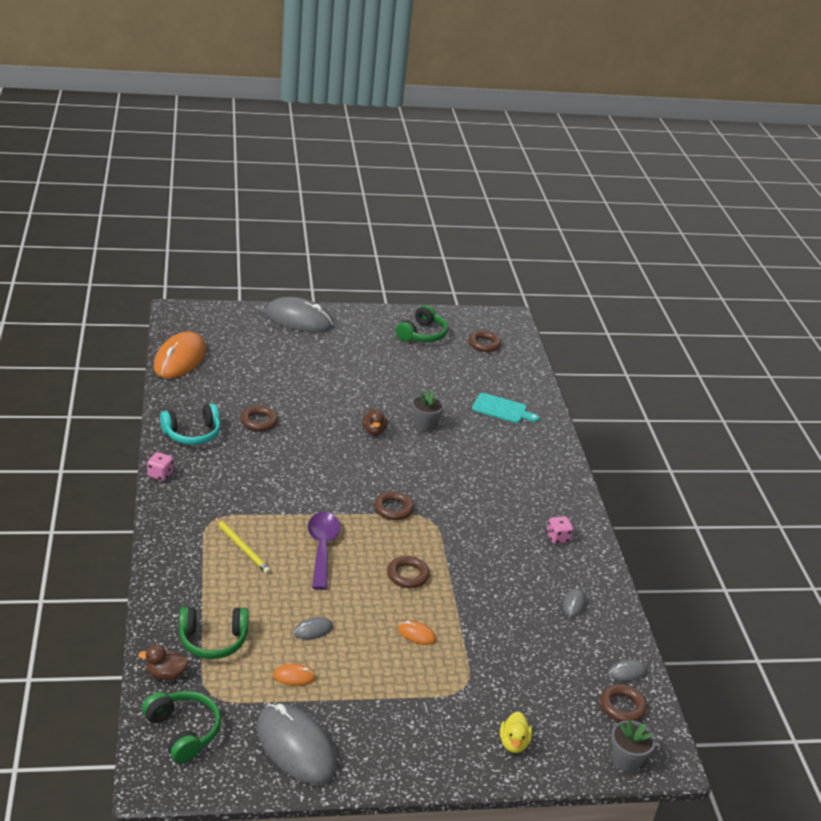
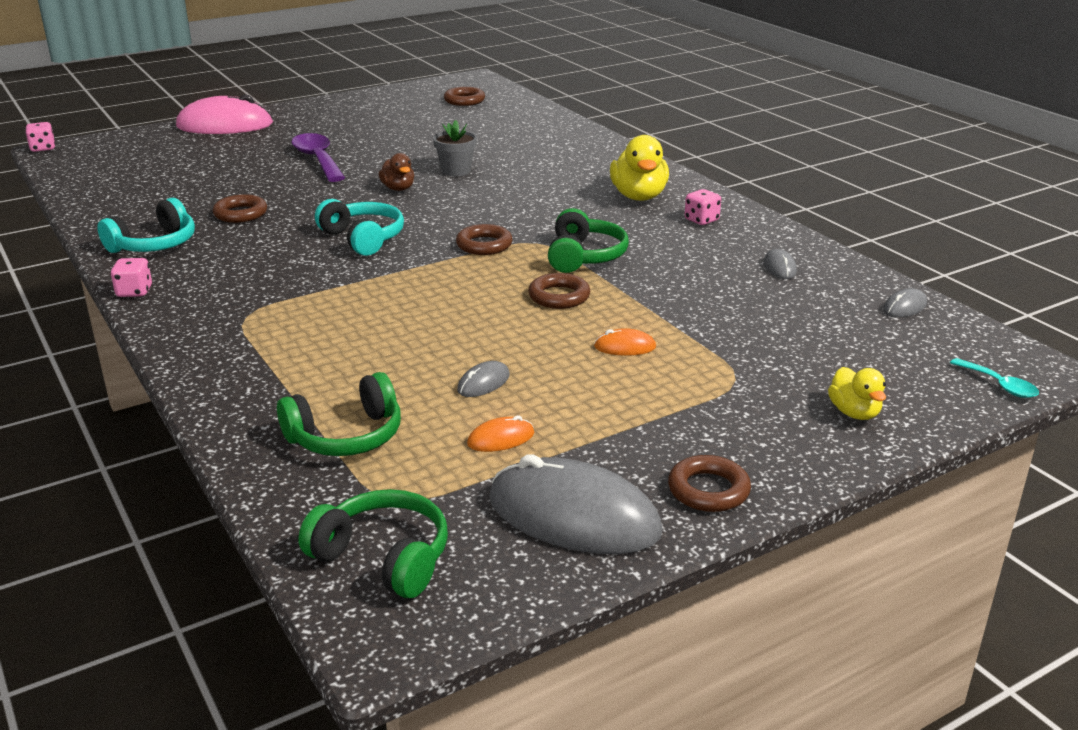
camera: 20 degrees left, 5 degrees down
brown duck [138,644,189,680] -> none
orange mouse [154,331,206,378] -> none
yellow pencil [214,517,271,574] -> none
grey mouse [265,297,333,332] -> pink mouse [176,94,273,134]
purple spoon [308,512,340,590] -> purple spoon moved to [292,133,345,182]
green headphones [396,305,448,342] -> green headphones moved to [548,208,629,273]
turquoise cutting board [472,393,539,423] -> none
brown ring [600,684,647,722] -> brown ring moved to [668,455,751,512]
grey flower pot [611,720,656,773] -> turquoise spoon [950,358,1039,398]
none -> pink dice [25,122,55,152]
none -> turquoise headphones [315,199,404,256]
none -> yellow duck [610,135,669,201]

